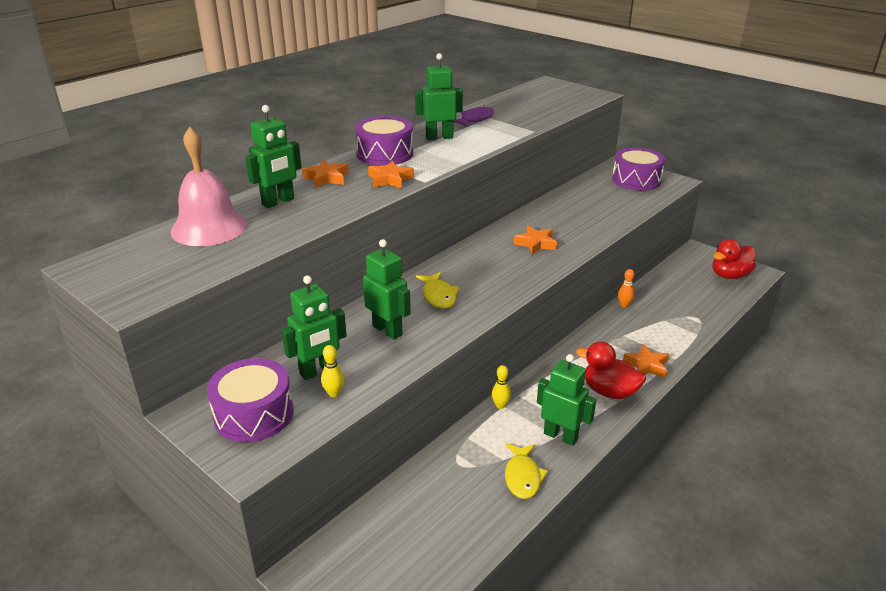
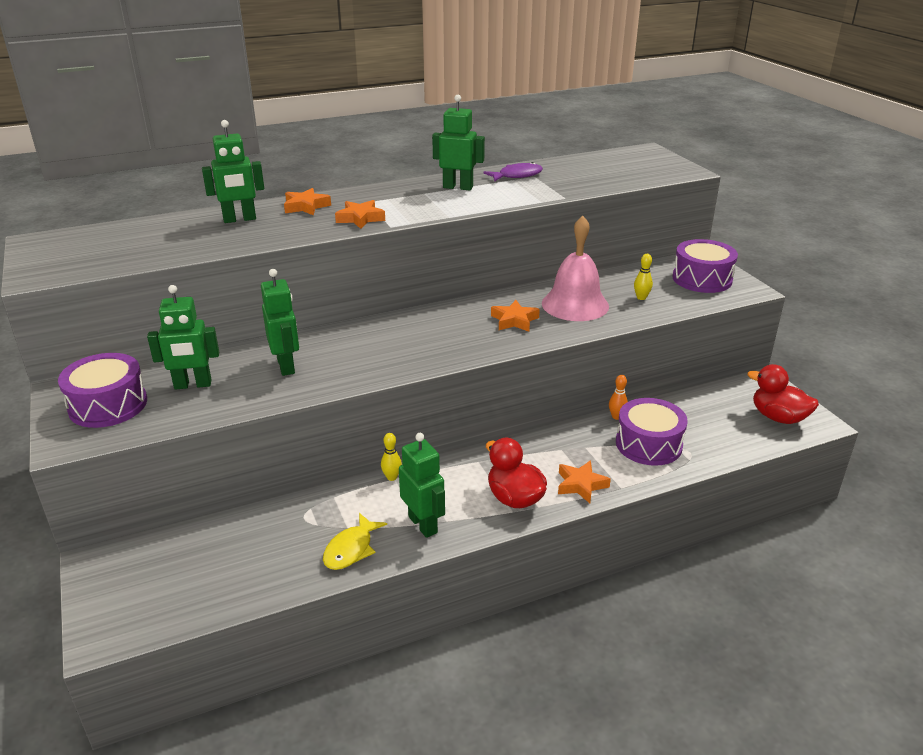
camera: 25 degrees right, 0 degrees up
pink bell [171,127,248,246] -> pink bell moved to [542,216,609,321]
yellow bowling pin [321,345,344,397] -> yellow bowling pin moved to [634,254,653,300]
purple drum [355,116,413,166] -> purple drum moved to [616,398,688,466]
yellow fish [416,272,459,309] -> none
red duck [712,239,756,279] -> red duck turned 45 degrees clockwise [747,364,819,424]

